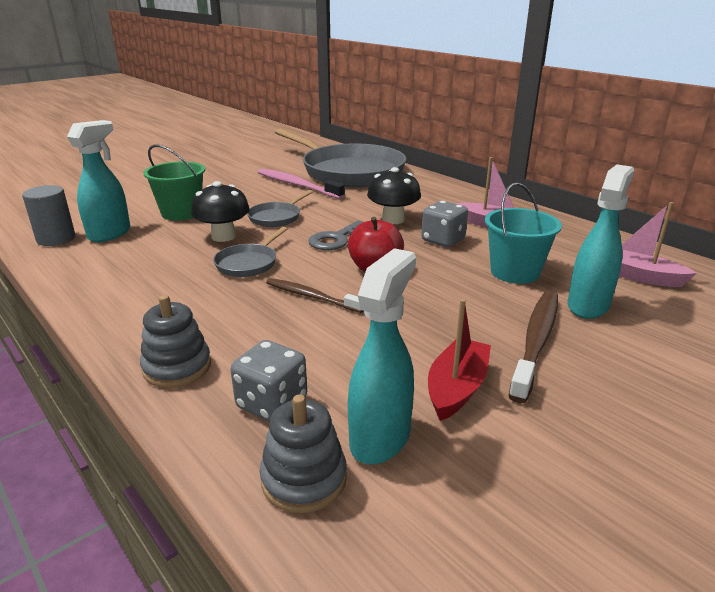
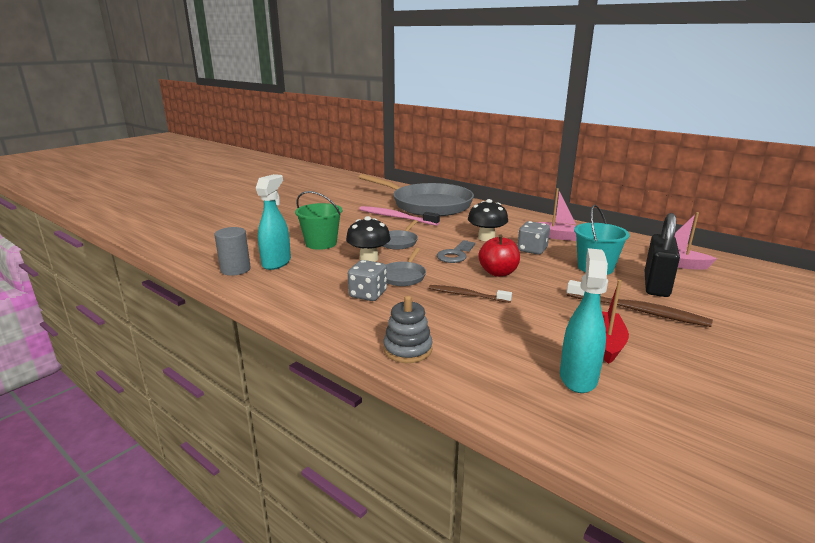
camera: 10 degrees left, 5 degrees down
grey dice [230,340,307,422] -> grey dice moved to [348,260,387,301]
grey stacking toy [260,395,347,513] -> none
brown toothbrush [508,291,558,403] -> brown toothbrush turned 105 degrees clockwise [566,280,713,327]
turquoise spray bottle [567,164,634,319] -> black padlock [644,213,680,297]

